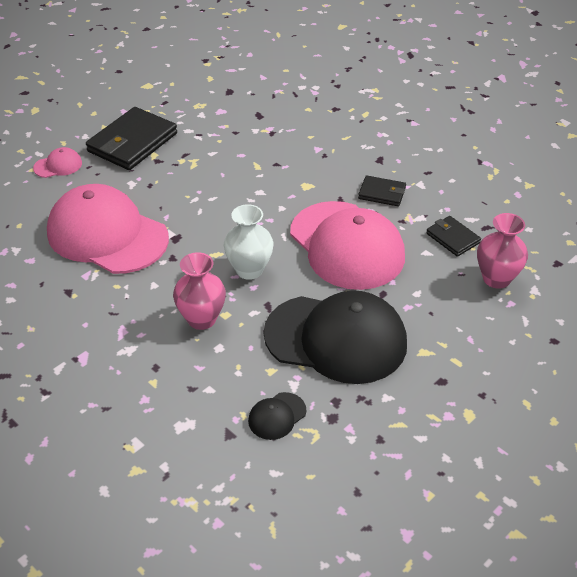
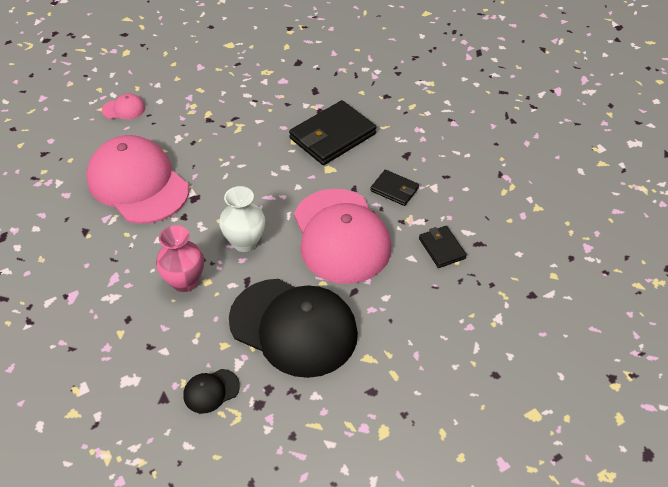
camera: 15 degrees right, 5 degrees up
black wallet [86,107,177,170] -> black wallet moved to [289,100,377,165]
pink vase [477,213,528,289] -> none

